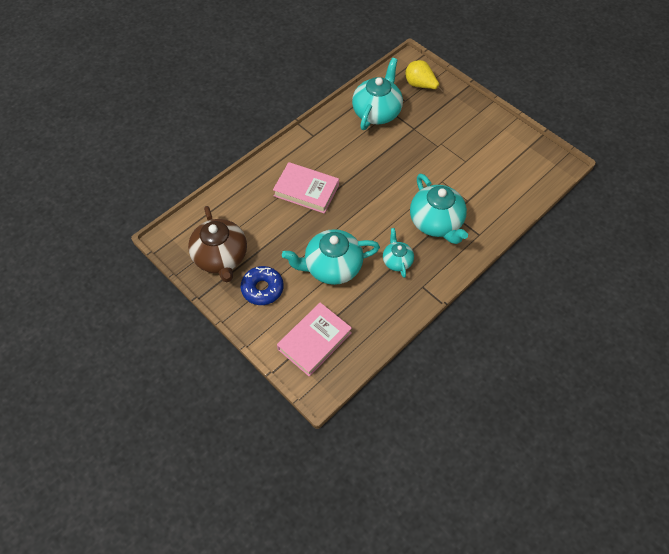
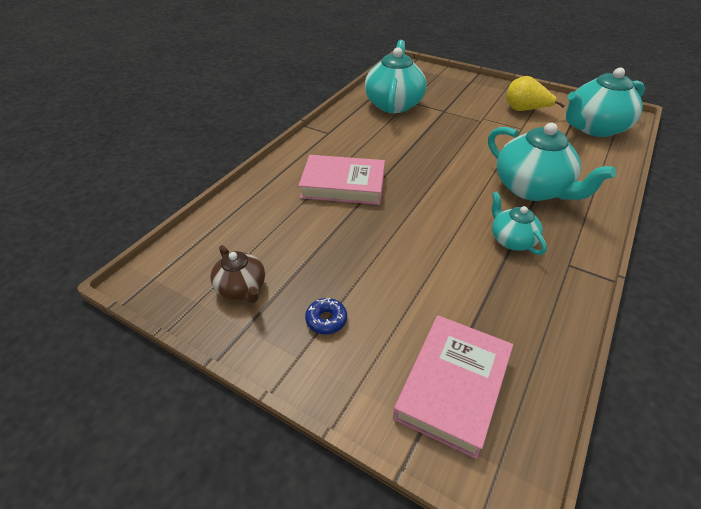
camera: 15 degrees left, 15 degrees down
brown teapot [188,206,247,282] -> brown teapot [210,245,265,303], size x0.54
blue donut [241,266,284,305] -> blue donut [305,298,347,334], size x0.56
turquoise teapot [282,229,380,285] -> turquoise teapot moved to [566,68,645,137]
yellow pear [405,60,444,92] -> yellow pear moved to [506,76,565,111]

